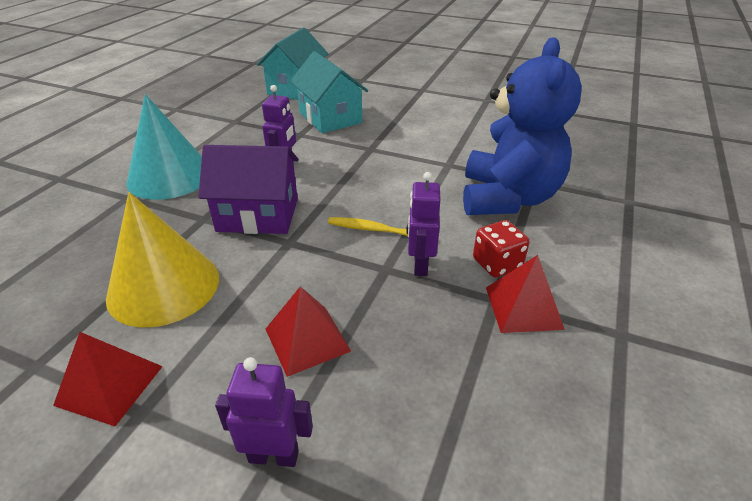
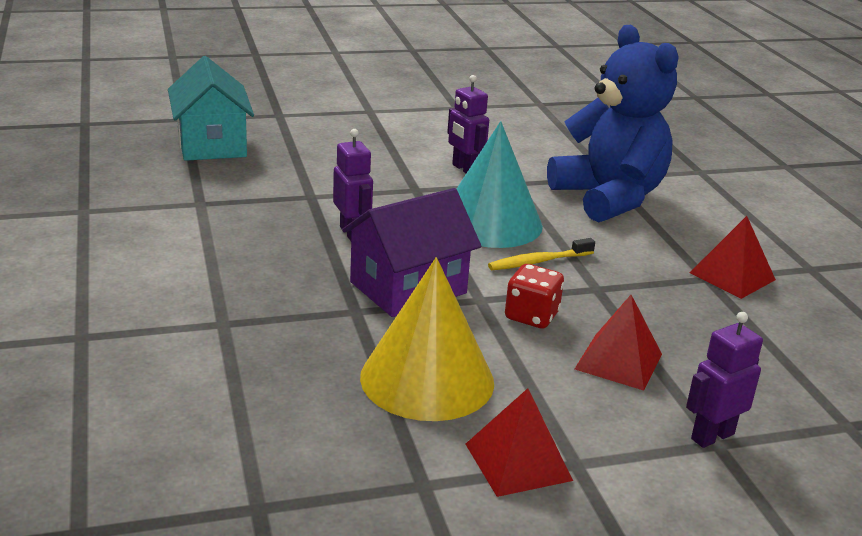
camera: 40 degrees left, 10 degrees down
turquoise cone [126,94,202,200] -> turquoise cone moved to [457,121,543,248]
turquoise house [290,51,368,133] -> none
purple robot [408,172,440,276] -> purple robot moved to [447,75,489,173]
red dice [473,220,529,277] -> red dice moved to [505,264,564,328]

